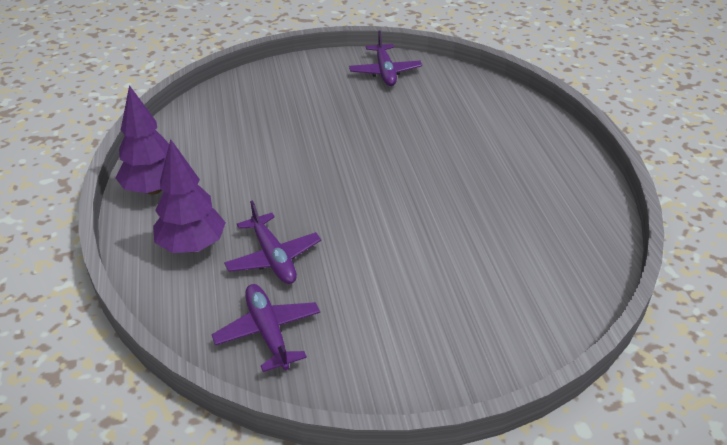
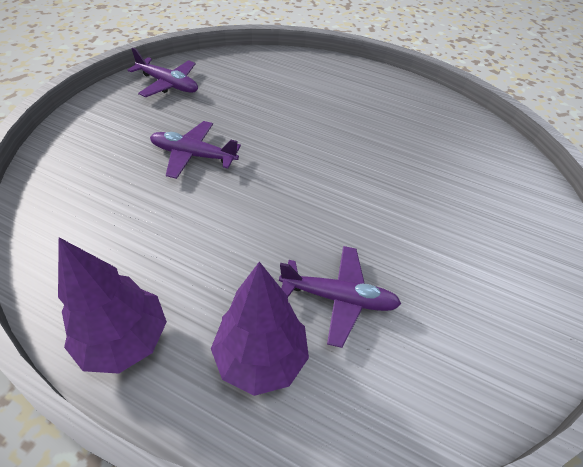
camera: 55 degrees left, 10 degrees up
purple plane [211,284,320,372] -> purple plane moved to [150,121,241,179]

